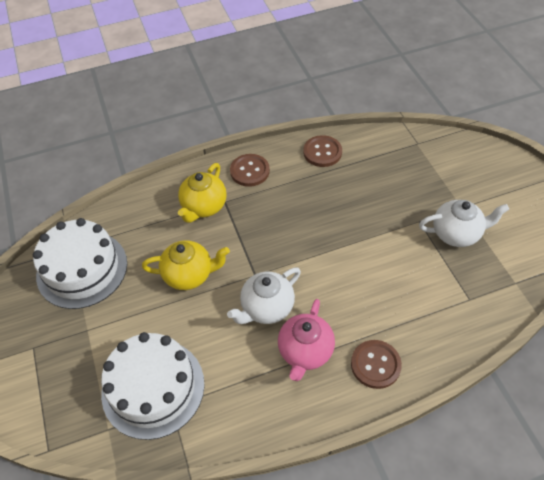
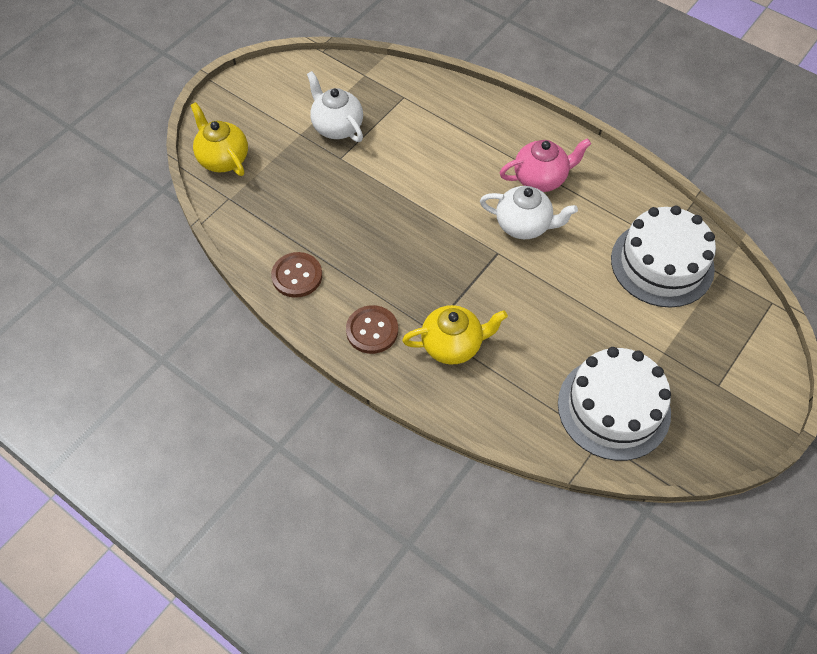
camera: 125 degrees left, 5 degrees up
yellow teapot [142,240,230,290] -> yellow teapot moved to [190,102,248,176]
brown button [351,340,402,389] -> none

